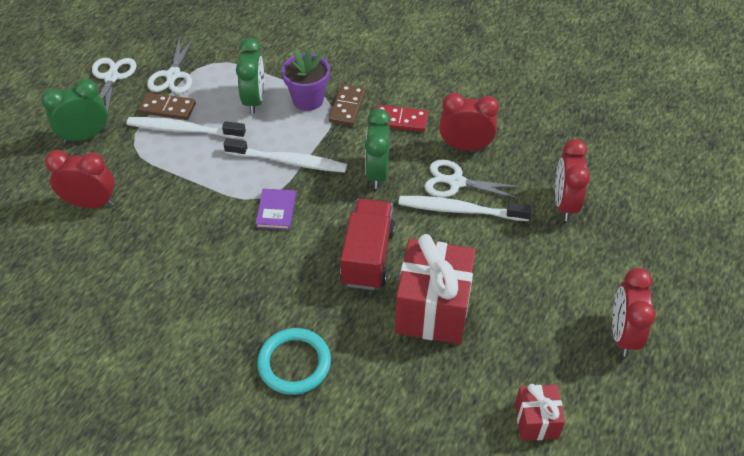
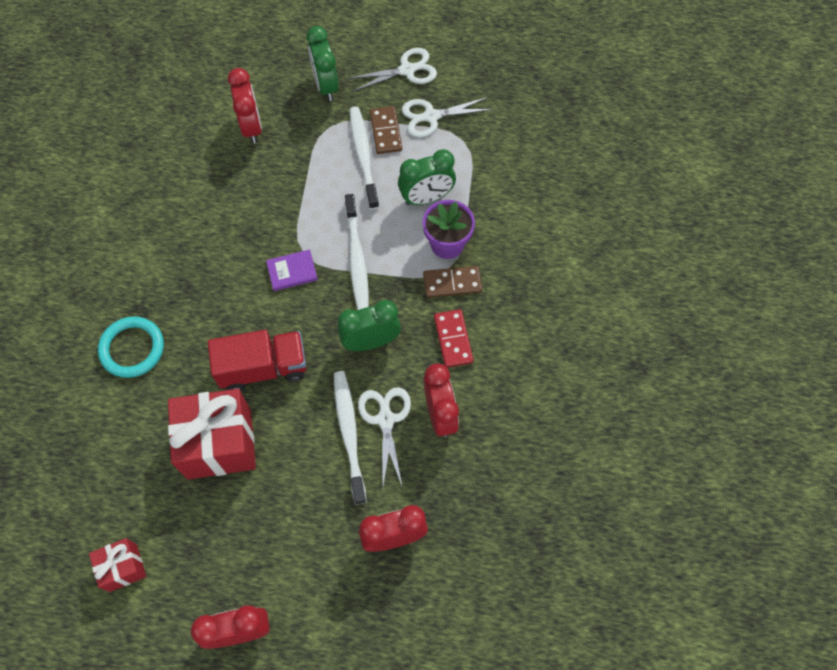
camera: 70 degrees right, 15 degrees up
green clock [41,79,107,144] -> green clock turned 150 degrees counterclockwise [307,26,339,101]

